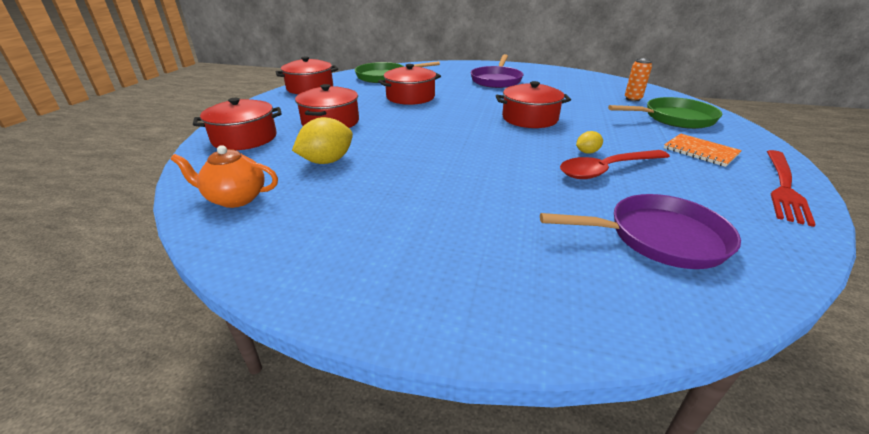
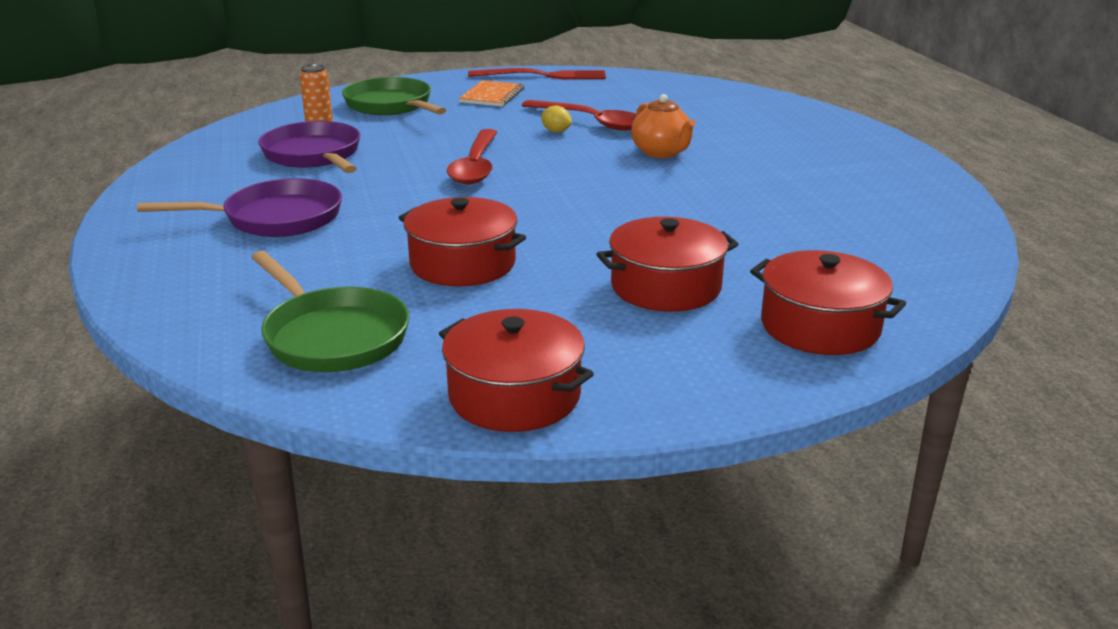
camera: 120 degrees left, 5 degrees down
orange teapot [171,145,278,208] -> orange teapot moved to [631,94,695,158]
yellow lemon [292,117,353,164] -> none
red pot [496,81,571,128] -> red spoon [447,129,498,184]
purple pan [540,194,741,269] -> purple pan moved to [259,121,360,173]

